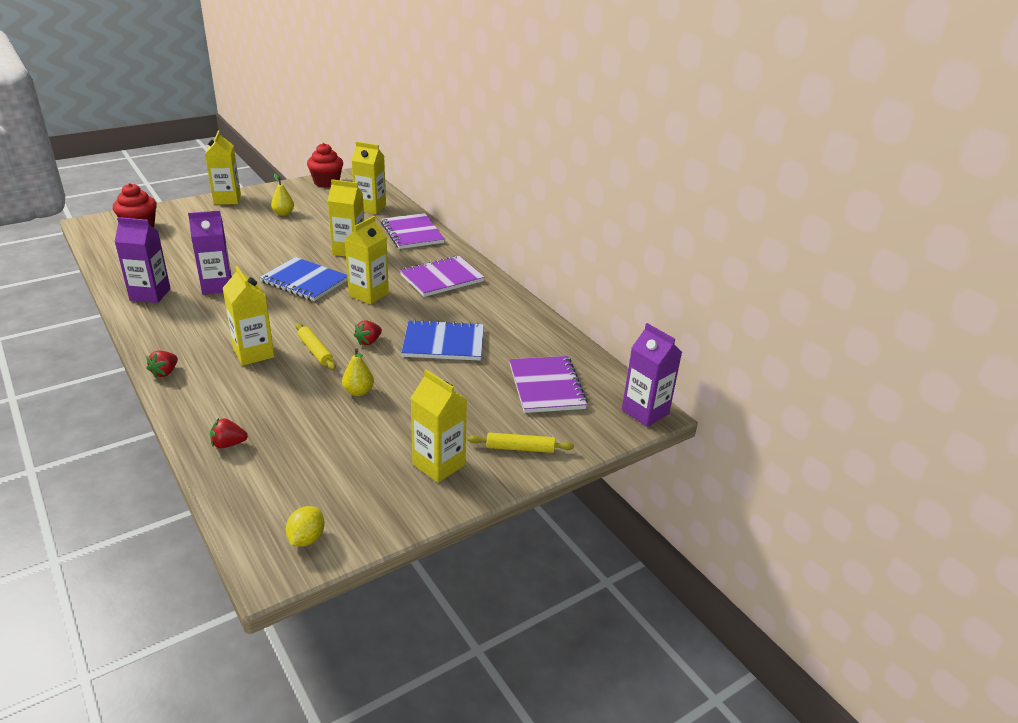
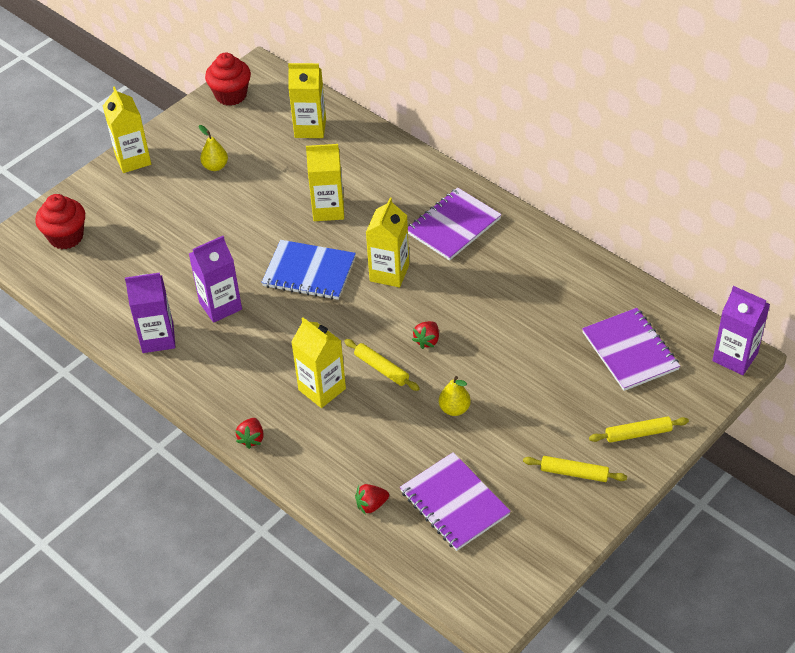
camera: 10 degrees left, 15 degrees up
yellow lemon [286,506,325,547] -> none
purple notebook [381,213,445,249] -> purple notebook moved to [400,452,511,551]
blue notebook [401,319,484,361] -> none
yellow carton [411,370,467,483] -> yellow rolling pin [523,456,627,482]

